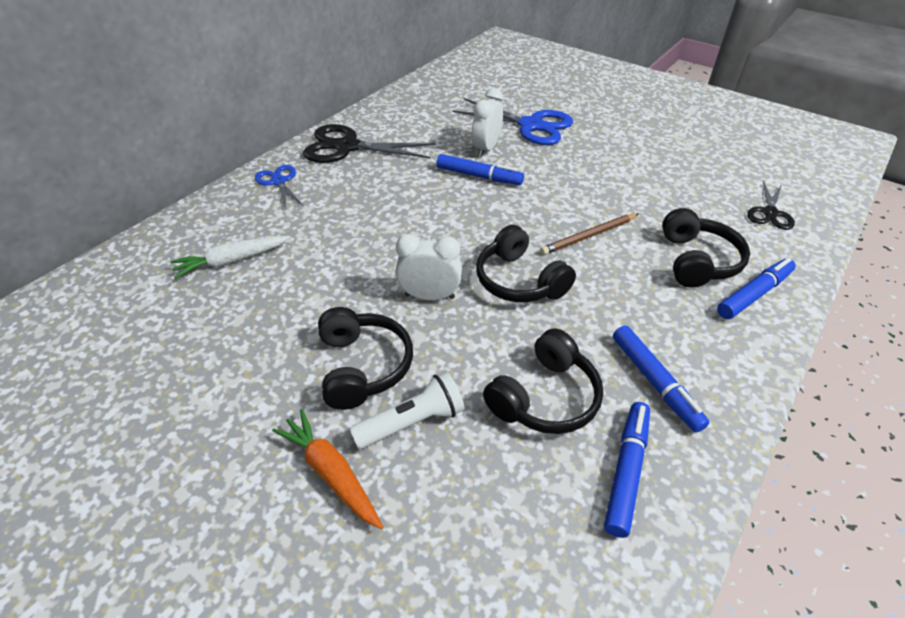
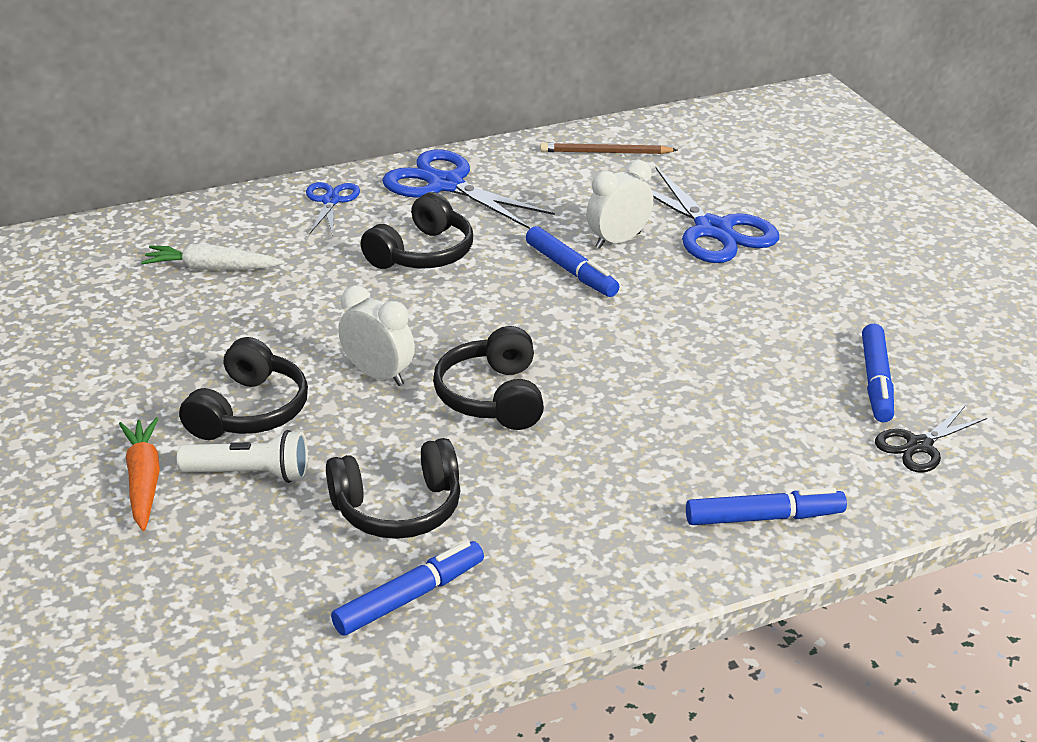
camera: 30 degrees right, 10 degrees down
black scissors [303,124,435,163] -> blue scissors [382,150,555,229]
brown pencil [540,214,638,255] -> brown pencil moved to [540,143,677,154]
blue marker [613,326,710,432] -> blue marker moved to [862,324,894,422]
black headphones [662,208,750,288] -> black headphones moved to [361,192,473,269]

